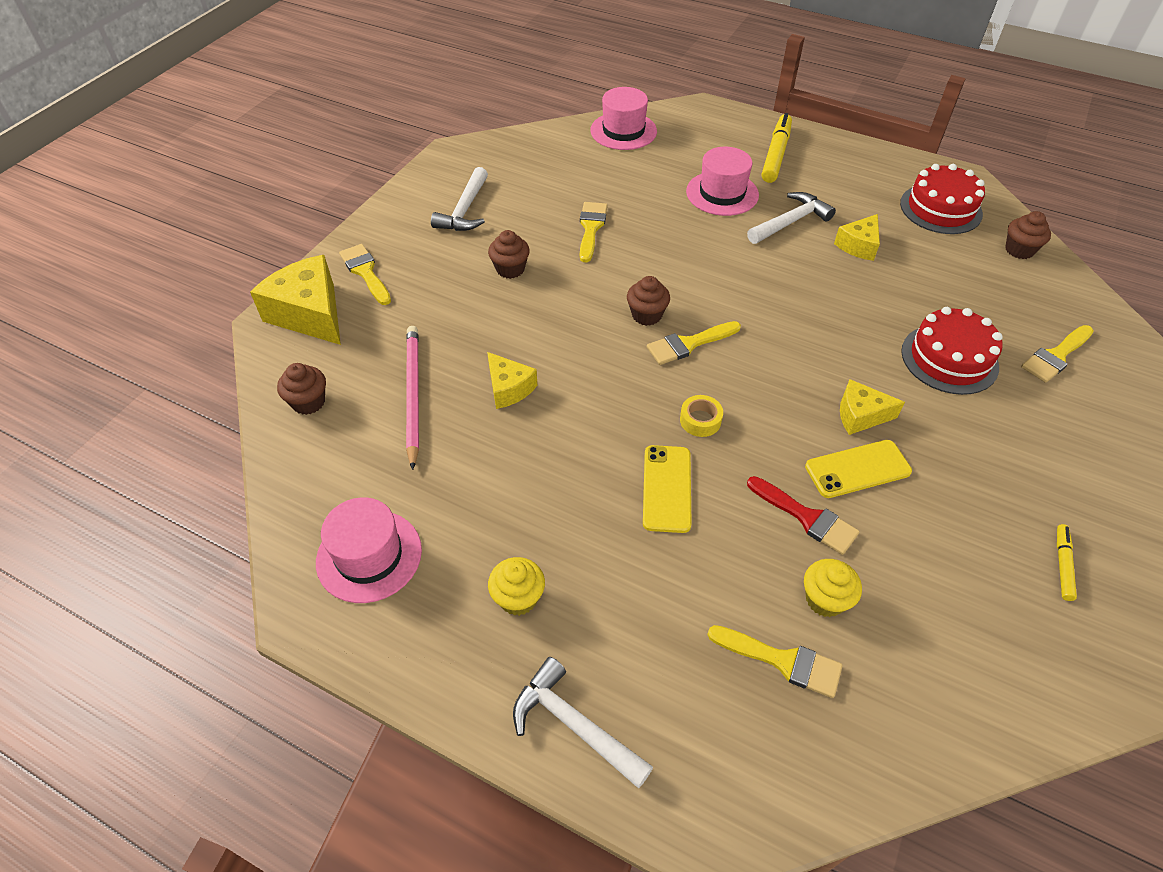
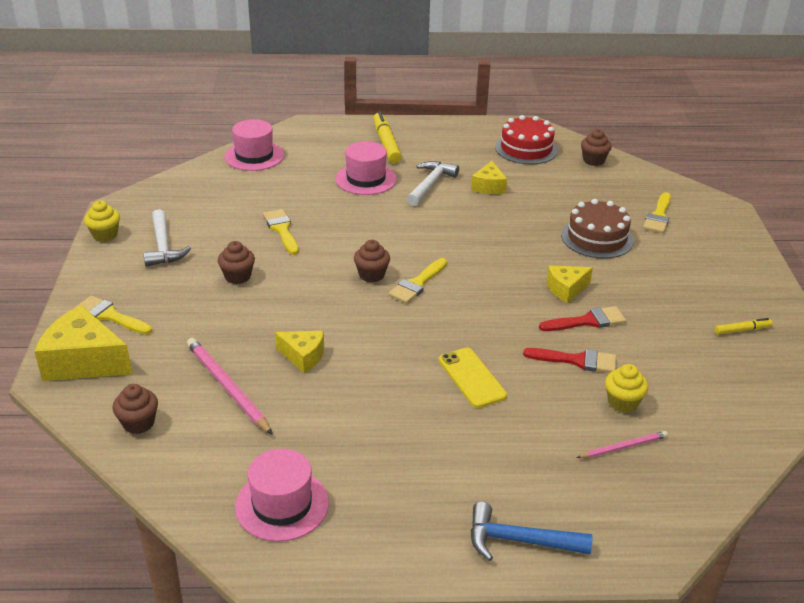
camera: 30 degrees left, 15 degrees down
yellow cupcake [488,557,545,616] -> yellow cupcake moved to [84,201,120,242]
white hammer [513,657,653,788] -> blue hammer [471,502,592,561]
yellow tape [680,395,723,437] -> none
yellow brush [707,625,843,698] -> pink pencil [576,431,668,458]
yellow phone [805,440,912,498] -> red brush [539,306,626,331]
red cake [901,307,1003,395] -> brown cake [561,199,634,259]
yellow marker [1057,524,1077,601] -> yellow marker turned 90 degrees clockwise [715,318,773,335]

